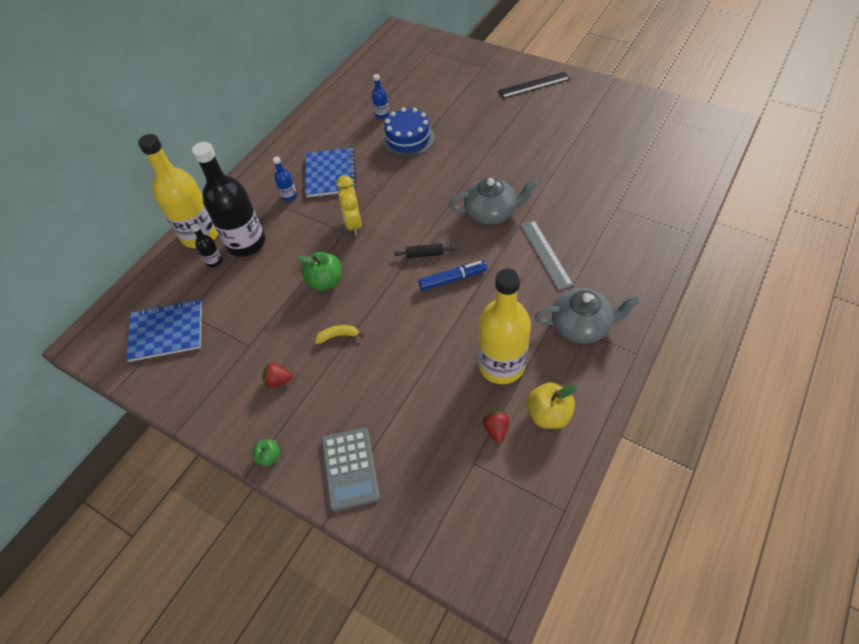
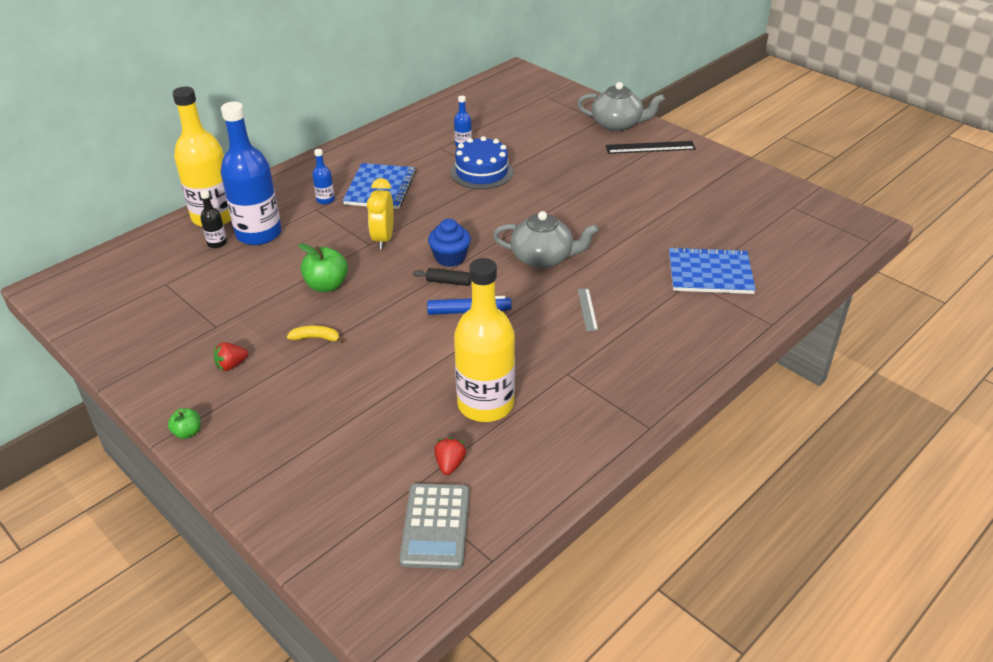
camera: 10 degrees right, 15 degrees down
blue notebook [126,299,202,362] -> blue notebook moved to [669,247,756,294]
black bottle [192,142,265,257] -> blue bottle [221,102,282,245]
red strawberry [262,363,292,388] -> red strawberry turned 45 degrees counterclockwise [214,342,248,371]
grey calculator [321,427,380,511] -> grey calculator moved to [399,483,469,569]
grey ruler [520,220,573,290] -> grey ruler [577,288,598,331], size x0.59
yellow apple [527,382,577,429] -> none
grey teapot [534,288,640,344] -> grey teapot moved to [577,82,665,131]
none -> blue cupcake [428,219,471,267]

